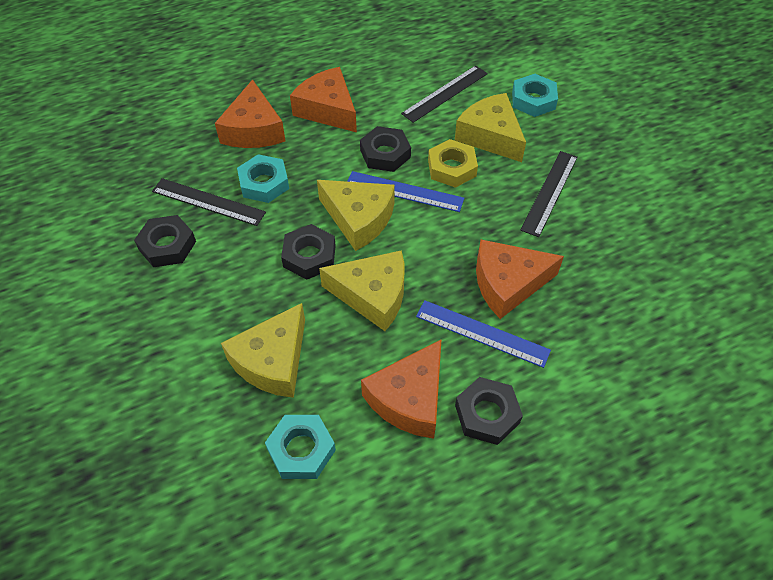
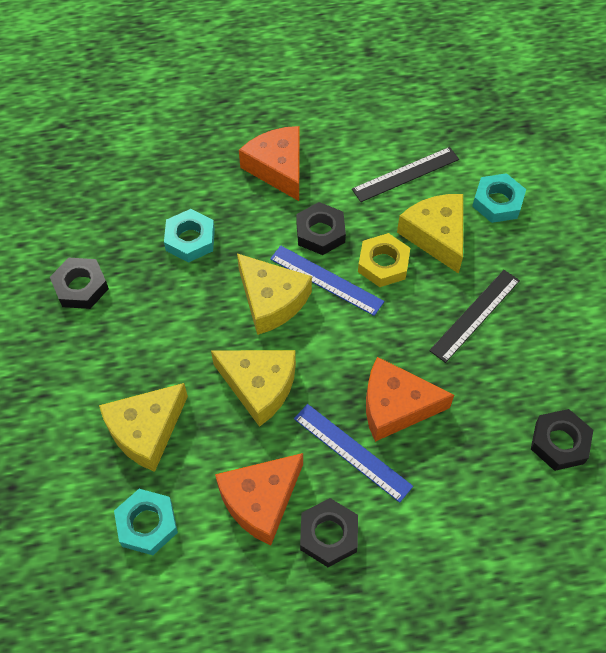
camera: 15 degrees right, 5 degrees up
black ruler [152,178,266,226] -> none
orange cheese [215,79,285,148] -> none
black nut [281,224,336,280] -> black nut moved to [531,409,593,471]

